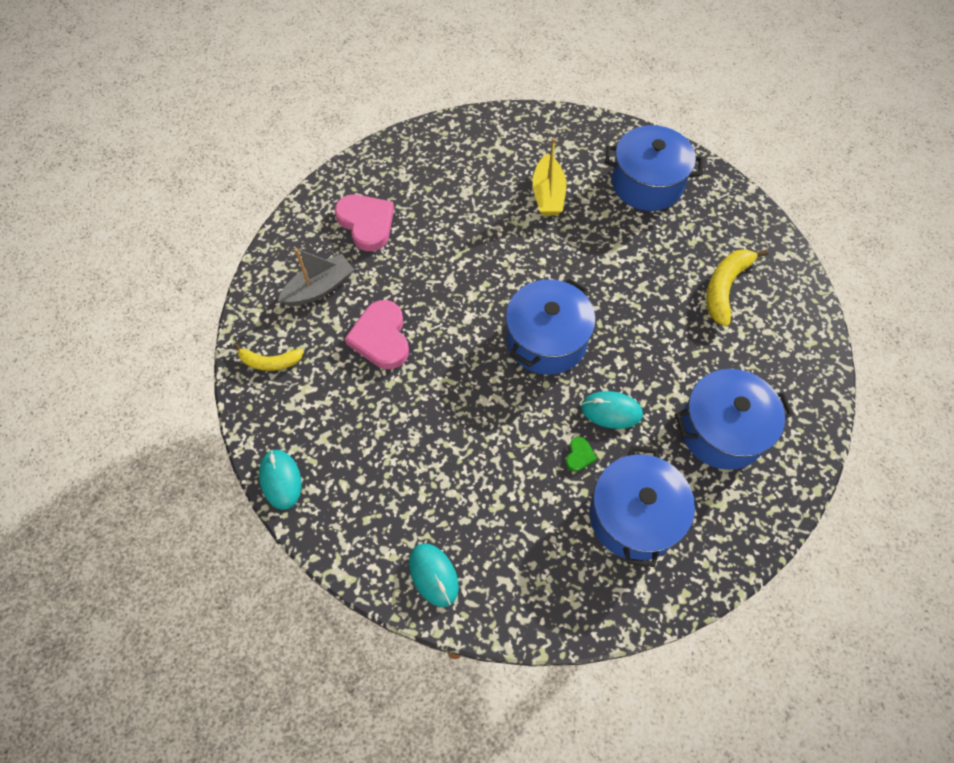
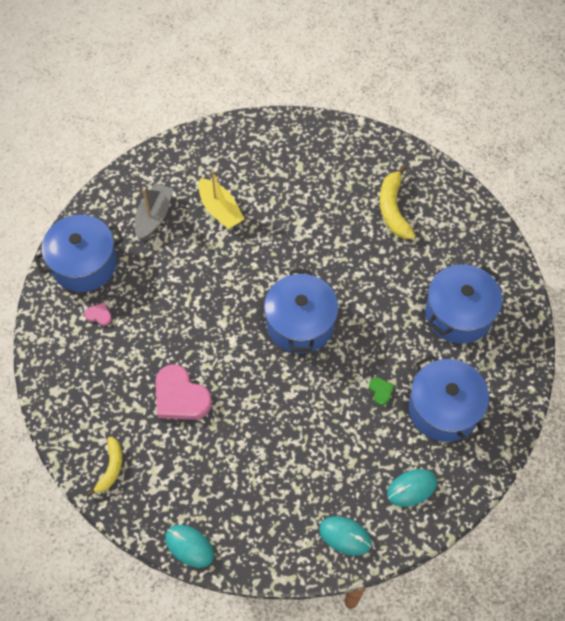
camera: 35 degrees left, 0 degrees up
yellow banana [233,343,304,371] -> yellow banana turned 45 degrees counterclockwise [87,437,122,496]
grey boat [278,248,354,306] -> grey boat moved to [135,183,173,241]
pink heart [335,195,394,251] -> pink heart [84,303,112,326], size x0.45
turquoise mouse [581,391,643,429] -> turquoise mouse moved to [387,469,437,507]
blue pot [605,125,704,211] -> blue pot moved to [34,215,123,292]

